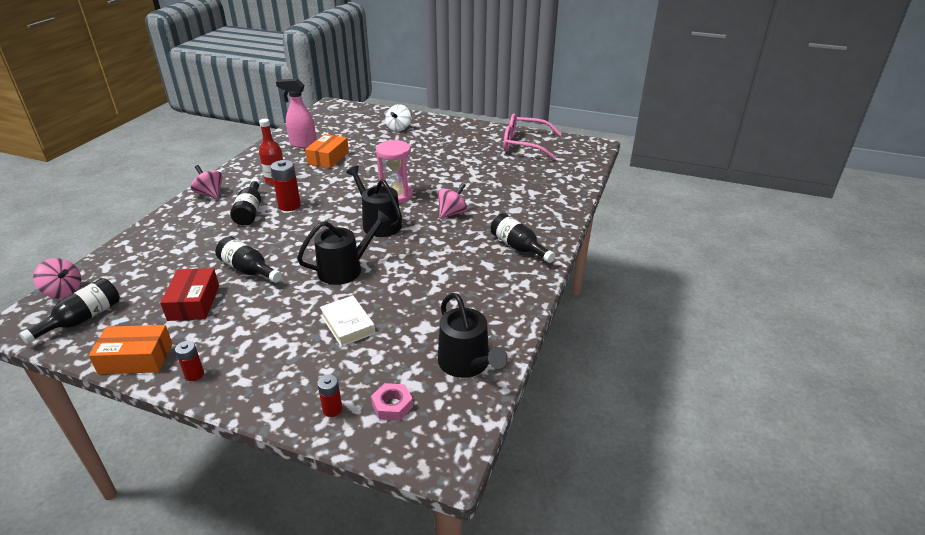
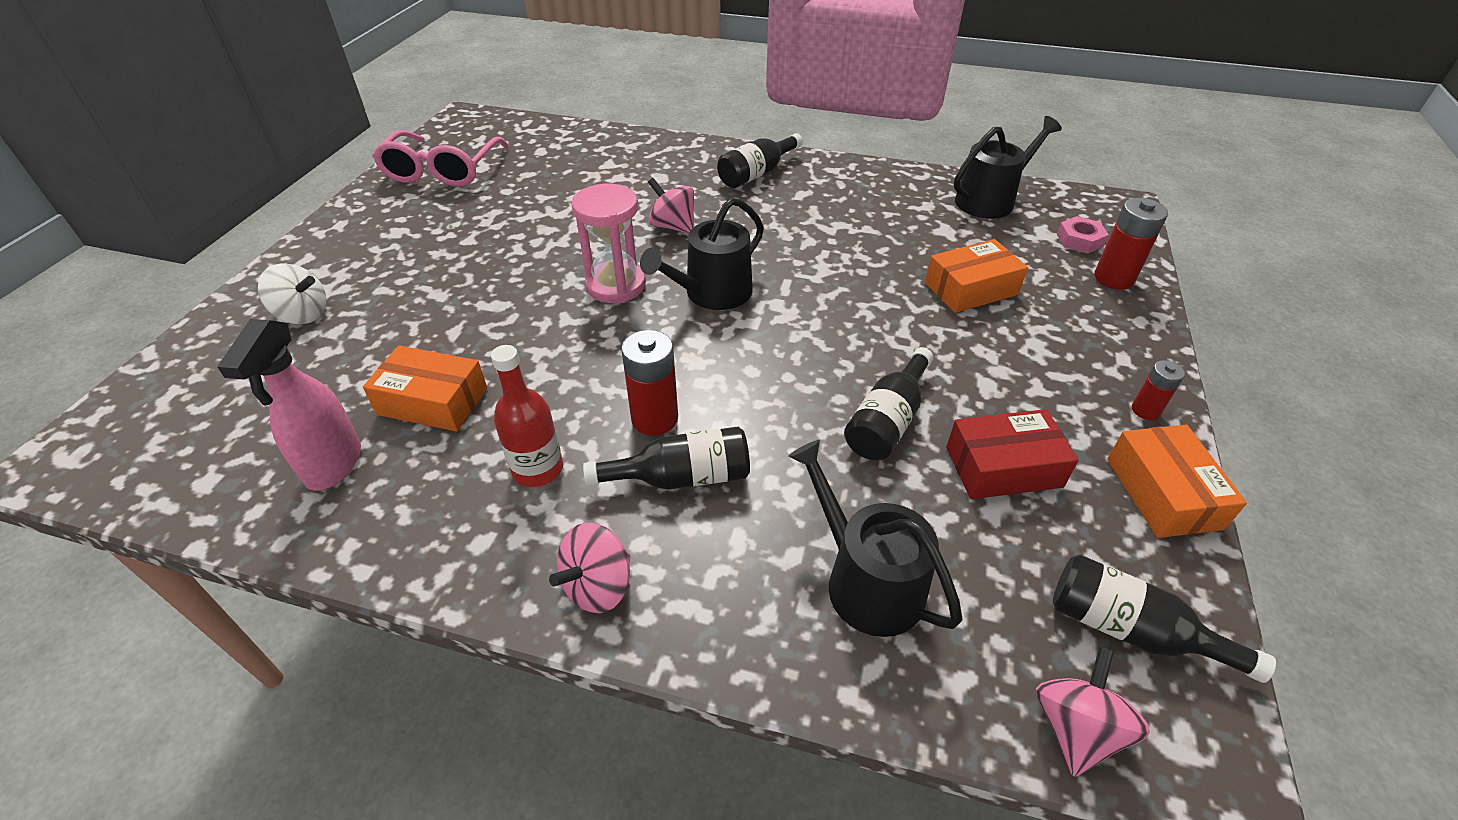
camera: 95 degrees left, 10 degrees up
black watering can [297,210,390,285] -> black watering can moved to [788,440,962,637]
red battery [317,374,342,417] -> red battery [1094,198,1168,290], size x1.71
white book [320,295,375,347] -> orange box [925,239,1028,313]

